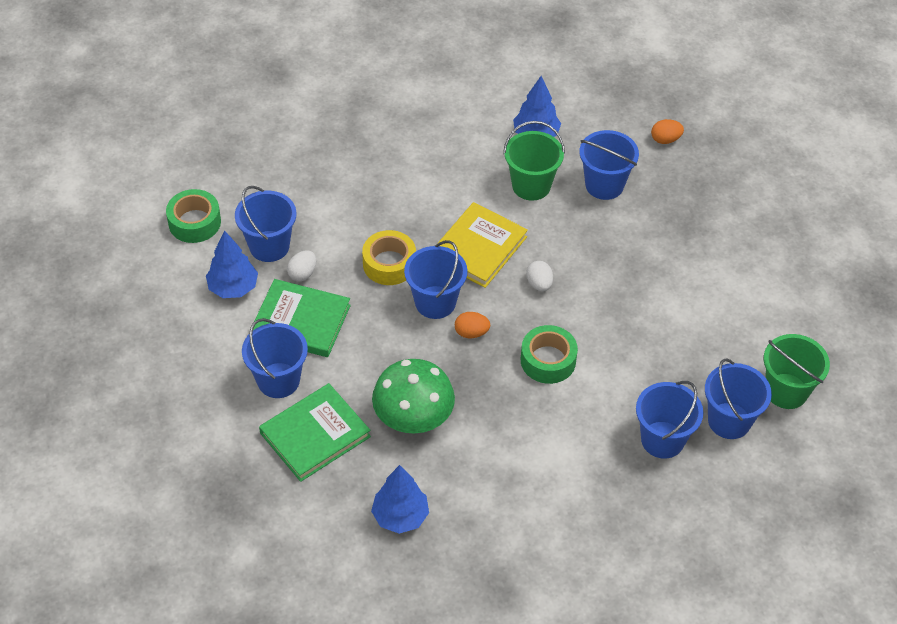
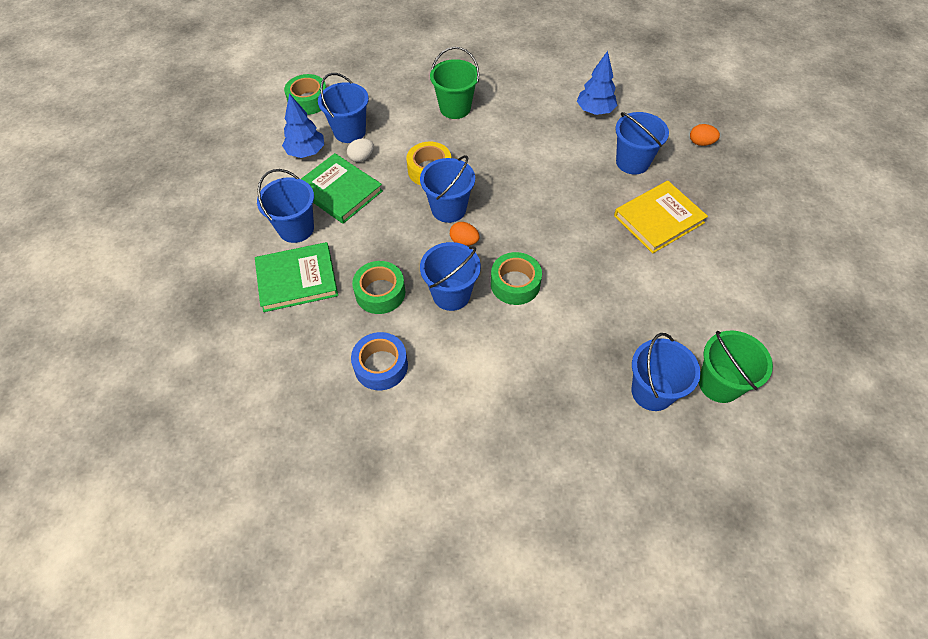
camera: 25 degrees right, 5 degrees up
blue tree [371,465,429,534] -> none
green mushroom [372,359,455,434] -> green tape [352,261,405,314]
yellow book [437,202,528,288] -> yellow book moved to [614,181,708,254]
green bucket [503,121,565,201] -> green bucket moved to [430,47,479,119]
white egg [526,261,553,291] -> none
blue bucket [636,381,703,459] -> blue bucket moved to [420,242,481,311]
none -> blue tape [351,332,408,390]

